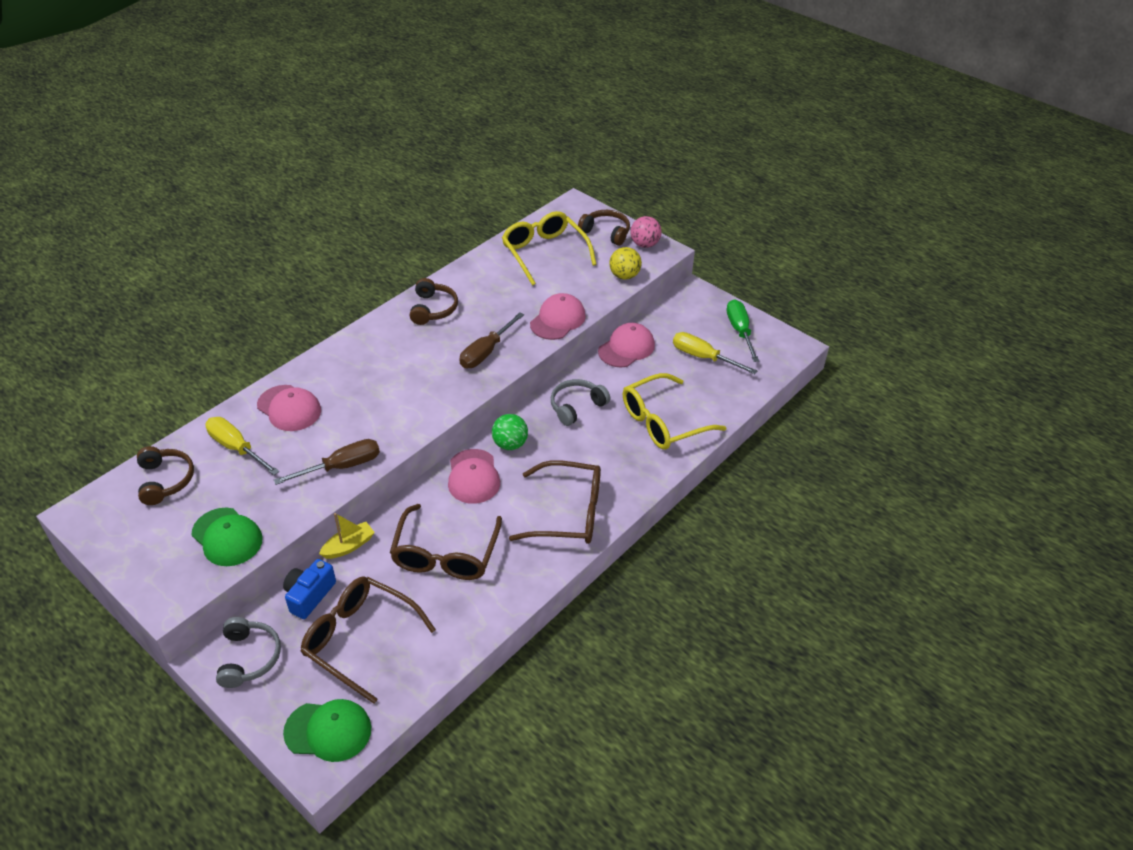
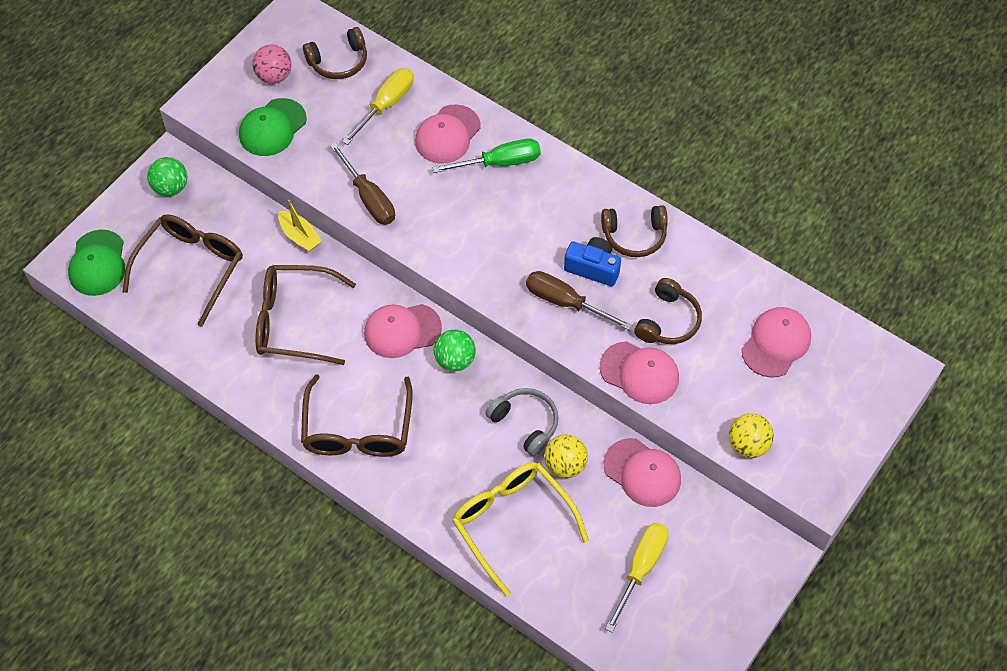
camera: 85 degrees right, 15 degrees up
grey headphones [216,617,281,688] -> green ball [147,157,187,196]
blue camera [283,559,336,619] -> blue camera moved to [564,237,621,286]
yellow glasses [502,211,597,286] -> pink cap [742,307,811,378]
brown headphones [578,210,630,246] -> brown headphones moved to [634,278,702,344]
pink ball [630,216,662,248] -> pink ball moved to [252,44,291,84]
green screwdriver [727,300,759,362] -> green screwdriver moved to [432,139,541,173]
none -> yellow ball [544,434,588,478]

